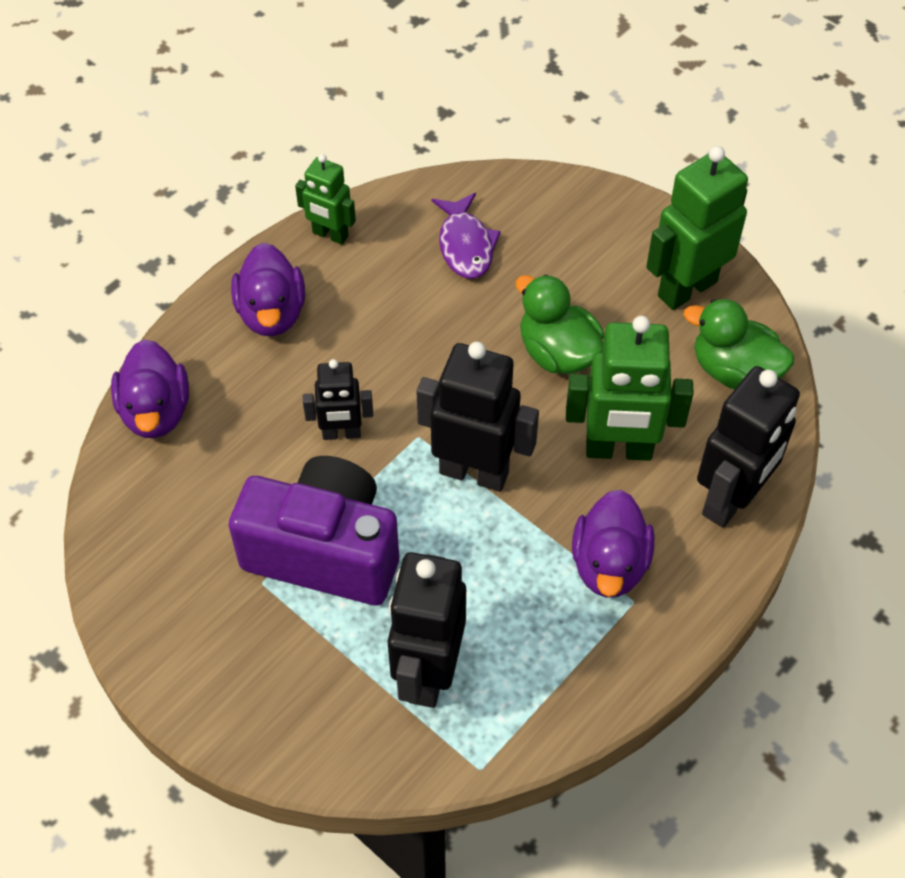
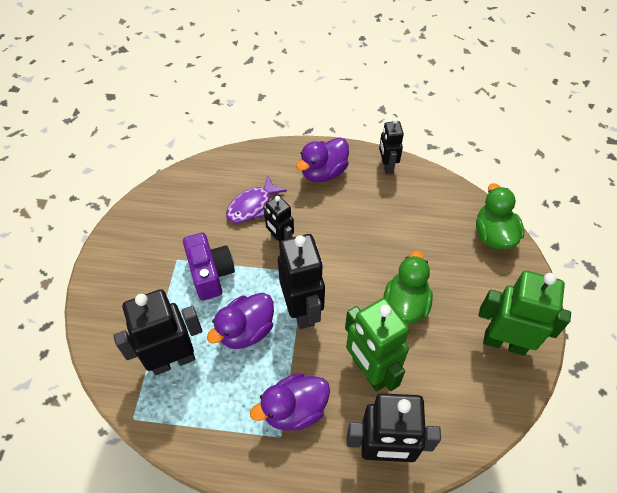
camera: 55 degrees right, 0 degrees up
purple duck [111,339,189,438] -> purple duck moved to [207,293,274,349]
purple camera [229,456,399,605] -> purple camera [183,233,235,301], size x0.65
green robot [295,154,356,245] -> black robot [379,119,404,174]
purple fish [431,193,501,279] -> purple fish moved to [226,176,287,223]
green duck [684,299,794,390] -> green duck moved to [476,183,524,249]

